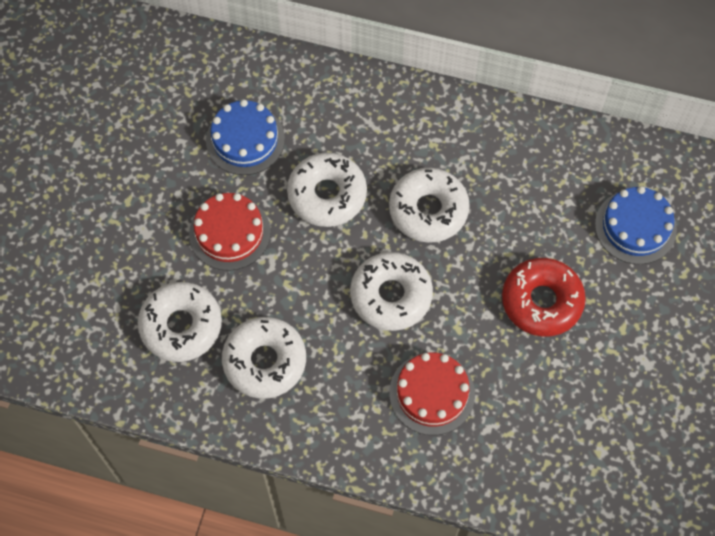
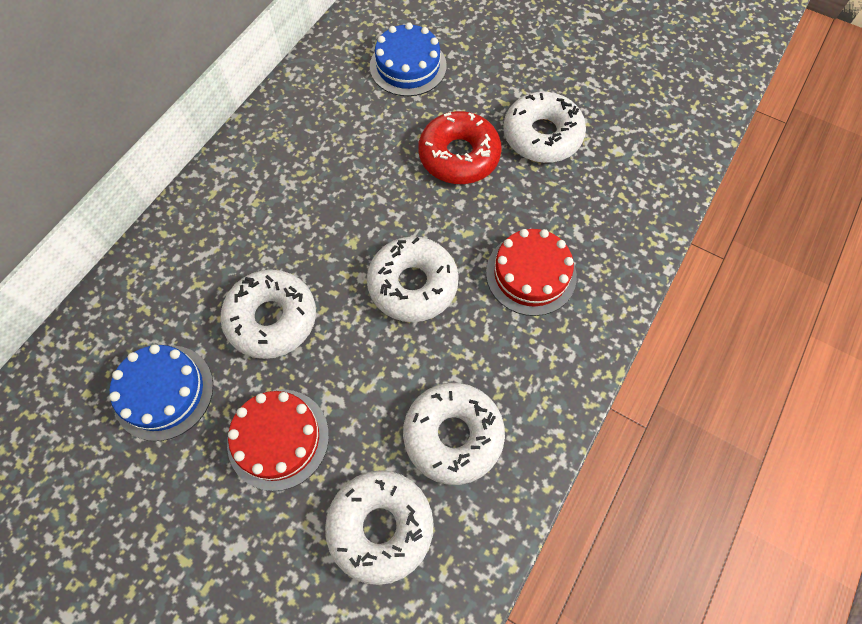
camera: 75 degrees left, 0 degrees up
white donut [389,168,470,243] -> white donut moved to [503,92,586,163]

